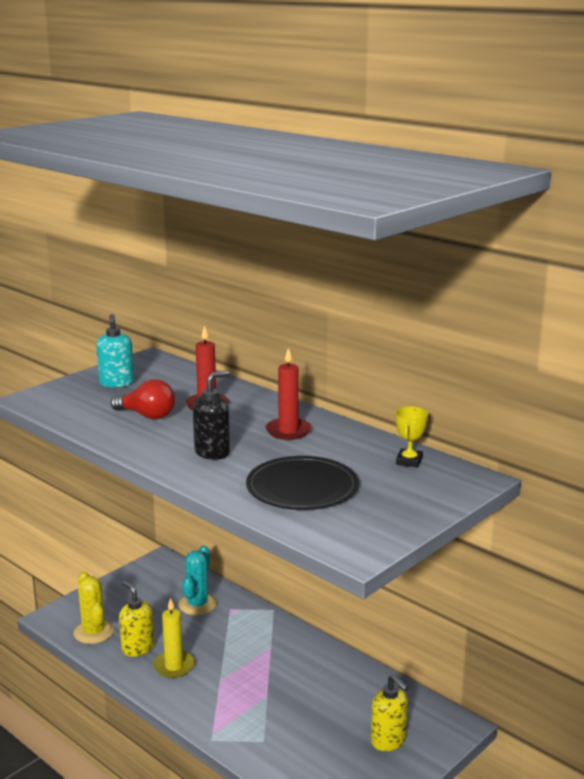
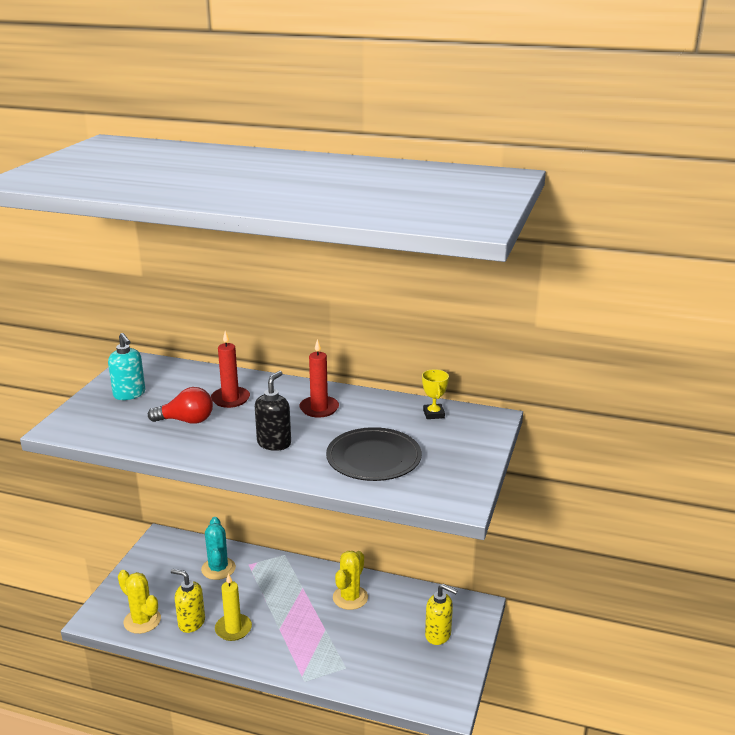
camera: 25 degrees left, 5 degrees up
none -> yellow cactus [333,551,368,610]

